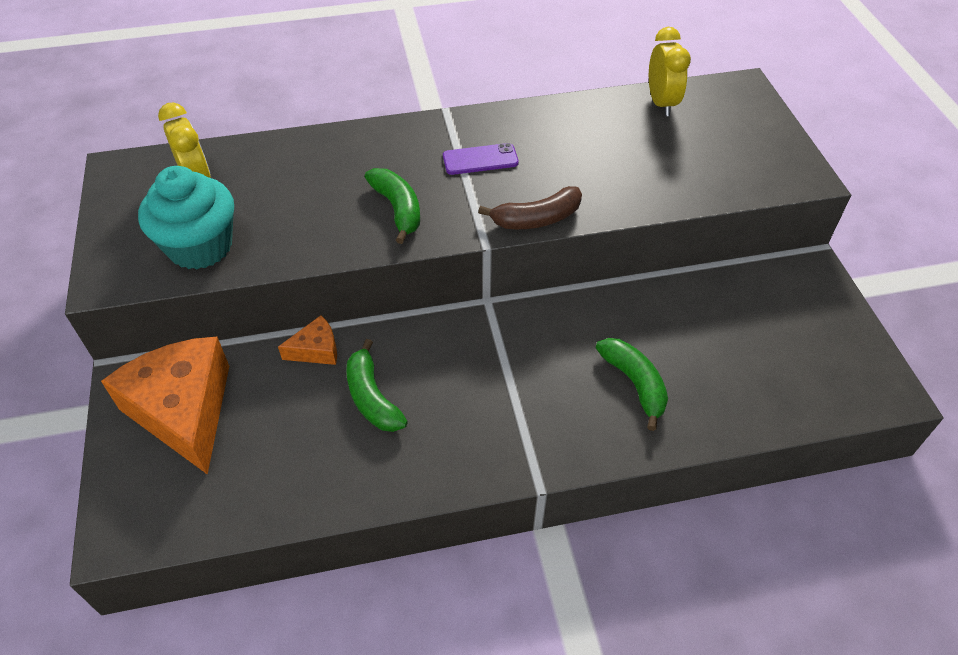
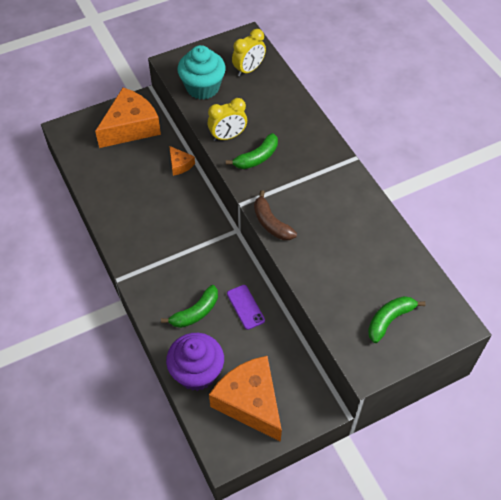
camera: 75 degrees right, 5 degrees up
green banana [346,339,408,432] -> green banana moved to [368,296,426,343]
purple phone [443,143,519,175] -> purple phone moved to [227,285,265,330]
yellow clock [649,27,691,116] -> yellow clock moved to [208,98,247,141]
none -> purple cupcake [166,333,224,391]
none -> orange cheese [209,356,282,442]

